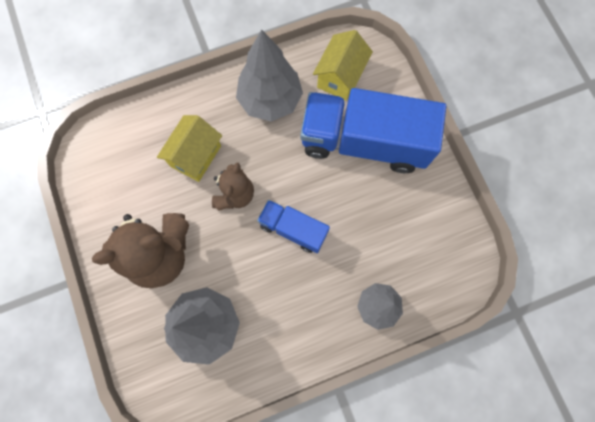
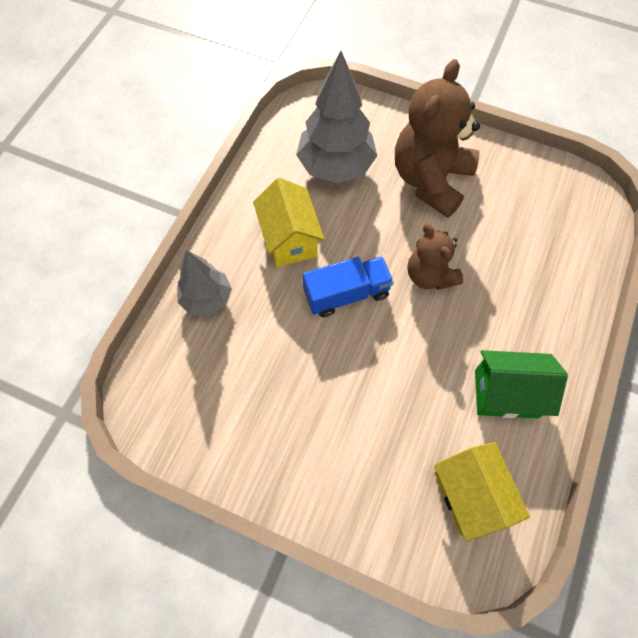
camera: 135 degrees right, 10 degrees down
yellow house [157,115,222,182] -> yellow house moved to [253,178,325,267]
grey tree [236,29,303,122] -> green house [475,350,568,418]
blue truck [300,88,446,173] -> none

